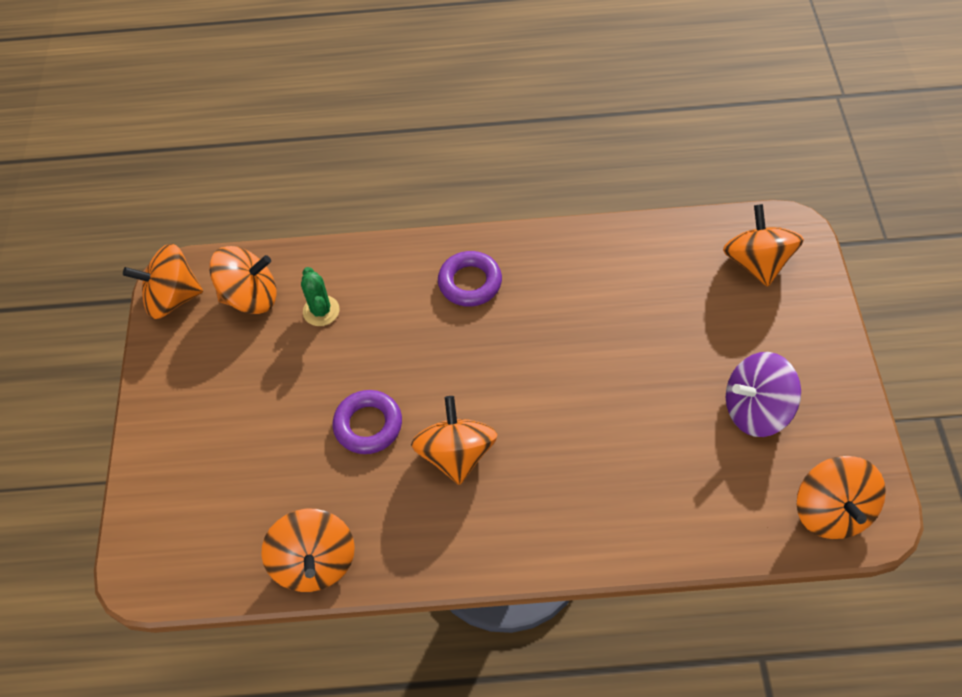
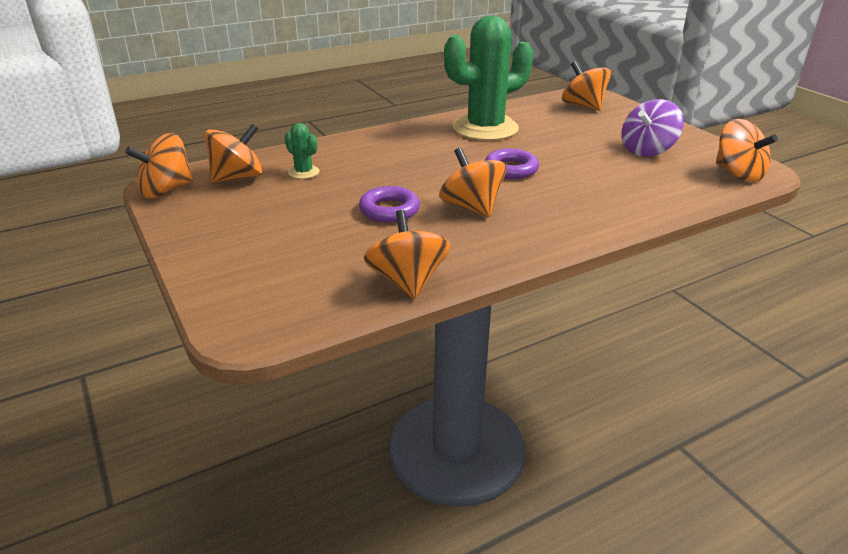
camera: 30 degrees left, 25 degrees down
orange spinning top [261,509,355,592] -> orange spinning top turned 150 degrees counterclockwise [364,210,450,299]
purple ring [438,251,502,307] -> purple ring moved to [485,148,539,179]
none -> green cactus [444,16,533,141]

